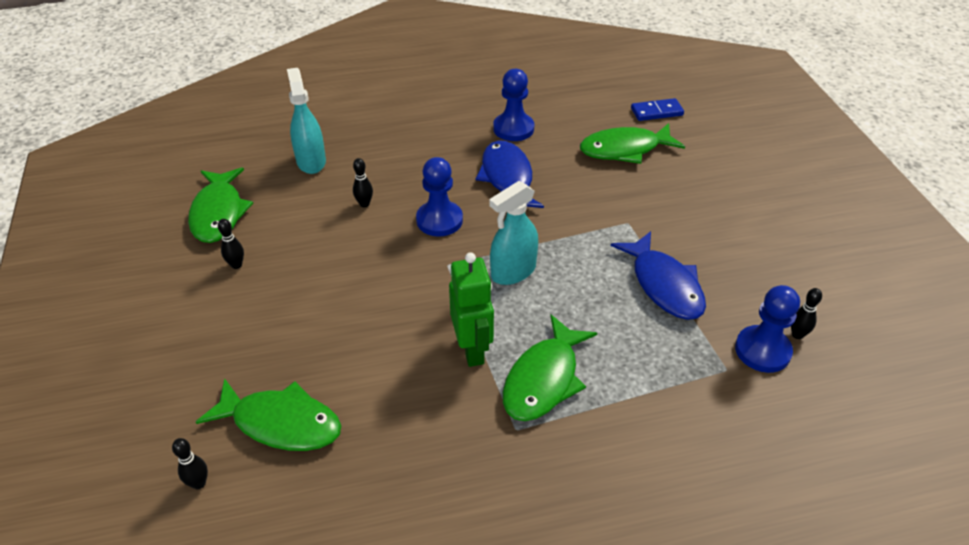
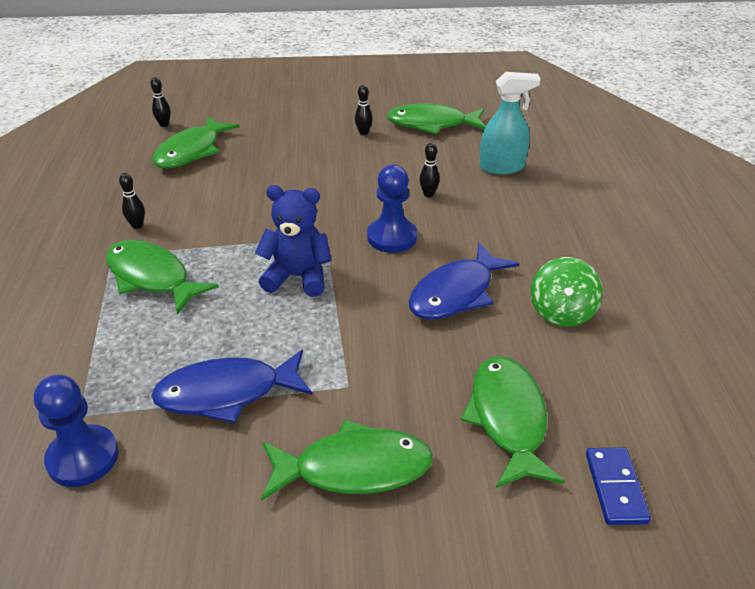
camera: 100 degrees right, 5 degrees down
green robot [449,252,494,367] -> none
blue fish [475,140,544,208] -> blue fish turned 135 degrees clockwise [408,242,519,319]
turquoise spray bottle [489,181,538,285] -> blue teddy bear [255,185,331,297]
blue pawn [493,69,534,141] -> green spinning top [531,257,603,327]
black bowling pin [791,288,822,339] -> black bowling pin moved to [119,173,145,229]
none -> green fish [261,420,433,501]

